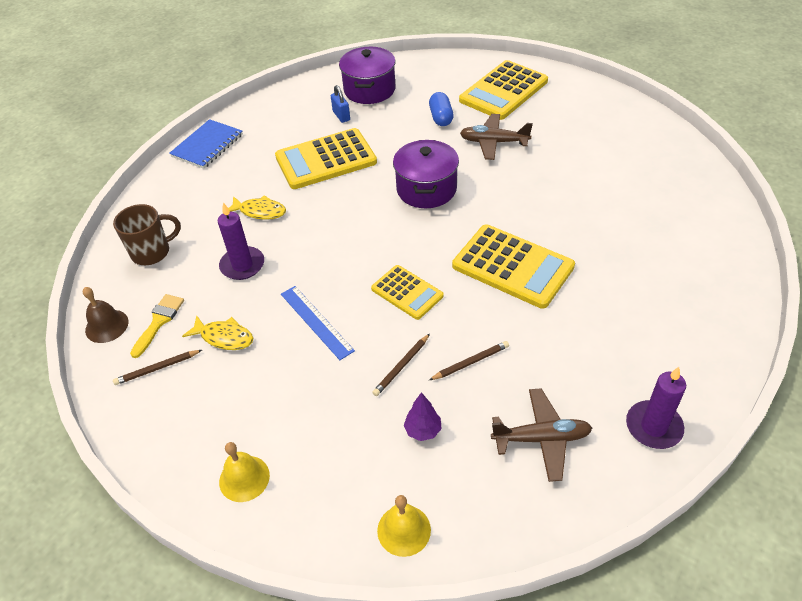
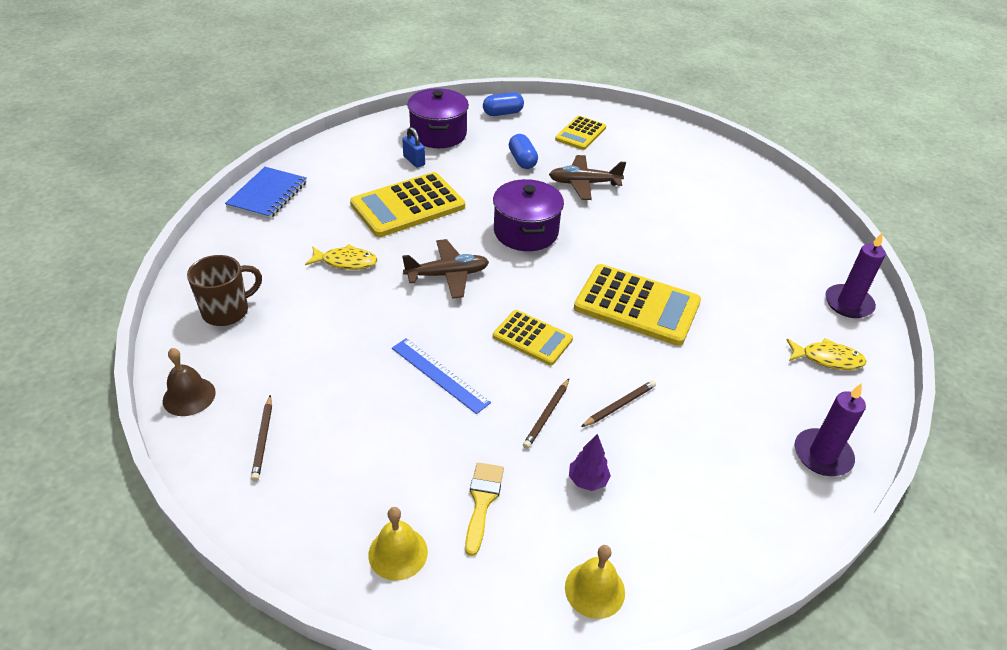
camera: 15 degrees left, 5 degrees down
brown pencil [113,350,202,385] -> brown pencil turned 60 degrees counterclockwise [251,395,272,481]
yellow brush [130,294,184,358] -> yellow brush moved to [465,462,504,556]
yellow fish [182,315,253,350] -> yellow fish moved to [787,338,866,370]
purple candle [218,203,264,280] -> purple candle moved to [825,232,886,318]
yellow calculator [459,60,548,120] -> yellow calculator [555,116,606,150], size x0.59
brown plane [491,388,592,482] -> brown plane moved to [402,239,489,299]
none -> blue capsule [483,92,524,116]

